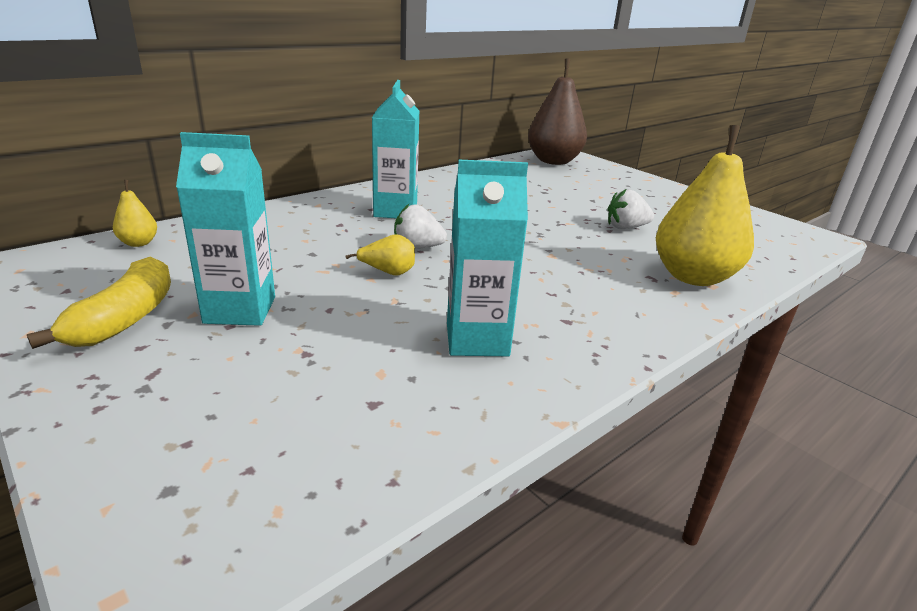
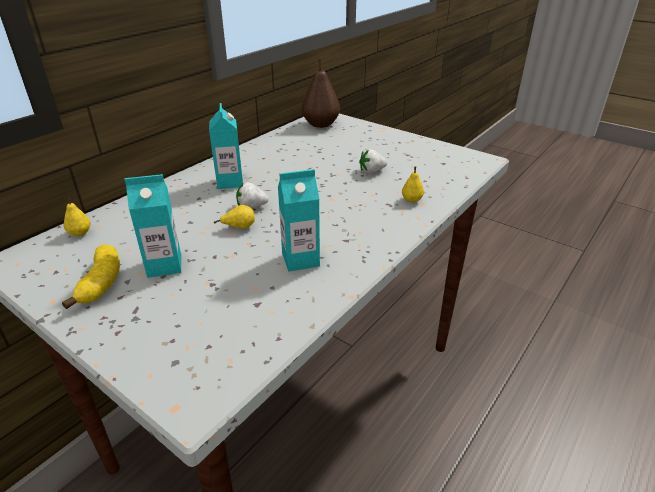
camera: 10 degrees left, 5 degrees up
yellow pear [656,125,754,286] -> yellow pear [402,167,424,203], size x0.43

